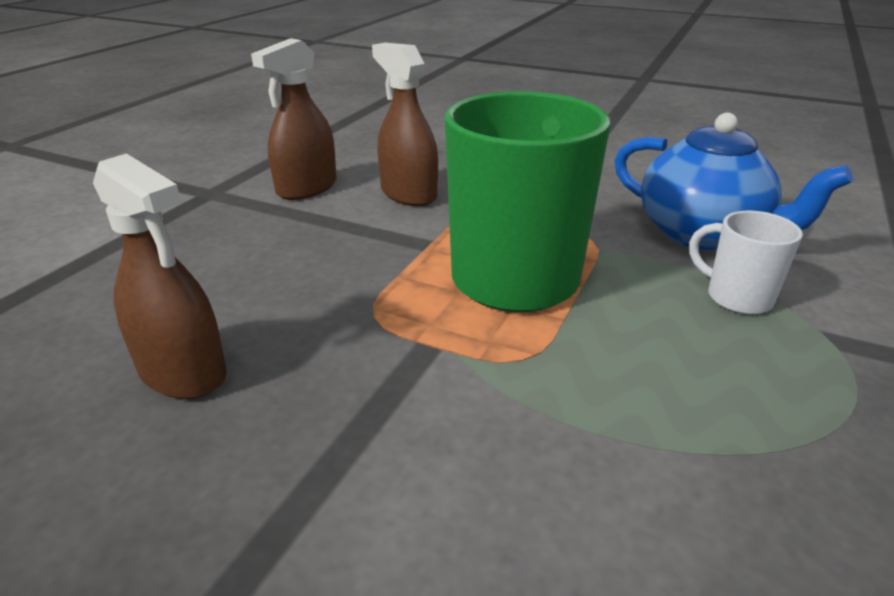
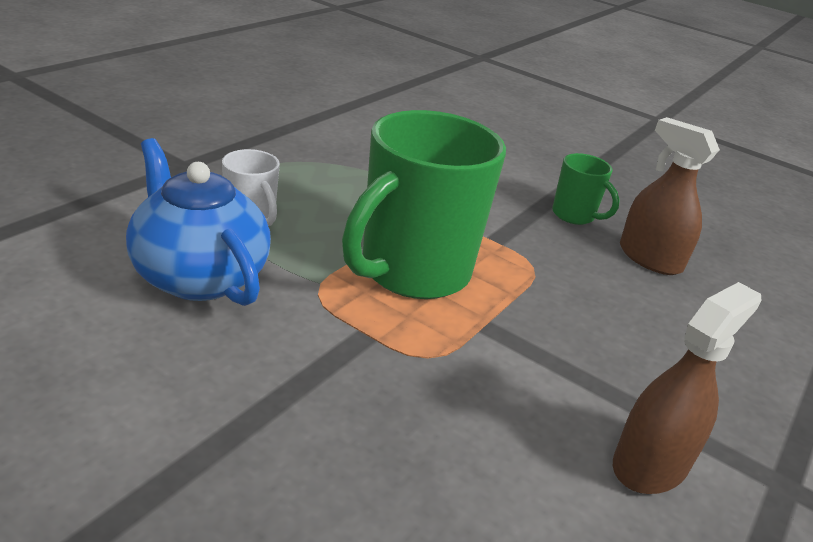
camera: 175 degrees left, 0 degrees up
brown spray bottle [372,43,438,206] -> none
none -> green mug [552,153,619,225]

